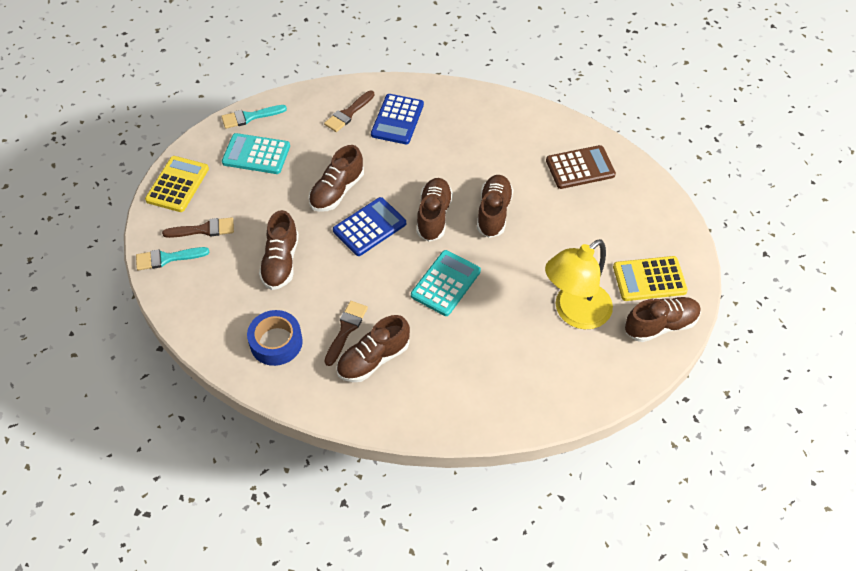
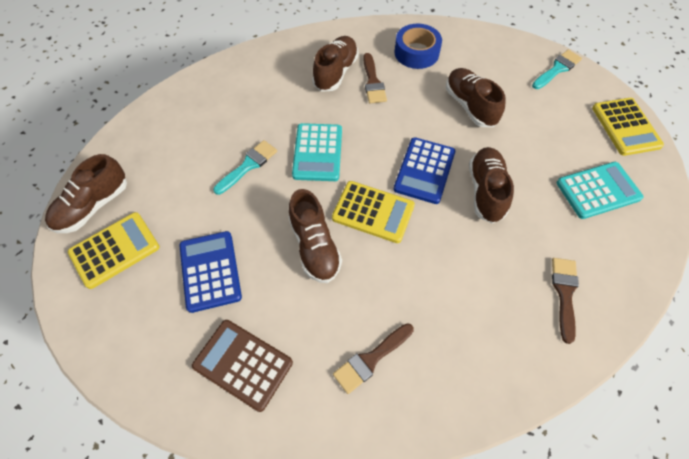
camera: 150 degrees right, 5 degrees up
brown brush [162,217,234,238] -> brown brush moved to [333,323,414,394]
turquoise brush [221,105,287,129] -> turquoise brush moved to [213,140,277,195]
blue calculator [371,94,424,144] -> blue calculator moved to [179,231,242,313]
brown shoe [417,178,453,241] -> yellow calculator [332,181,415,243]
yellow lamp [545,239,613,329] -> none
brown calculator [546,145,616,189] -> brown calculator turned 75 degrees clockwise [192,320,293,412]

